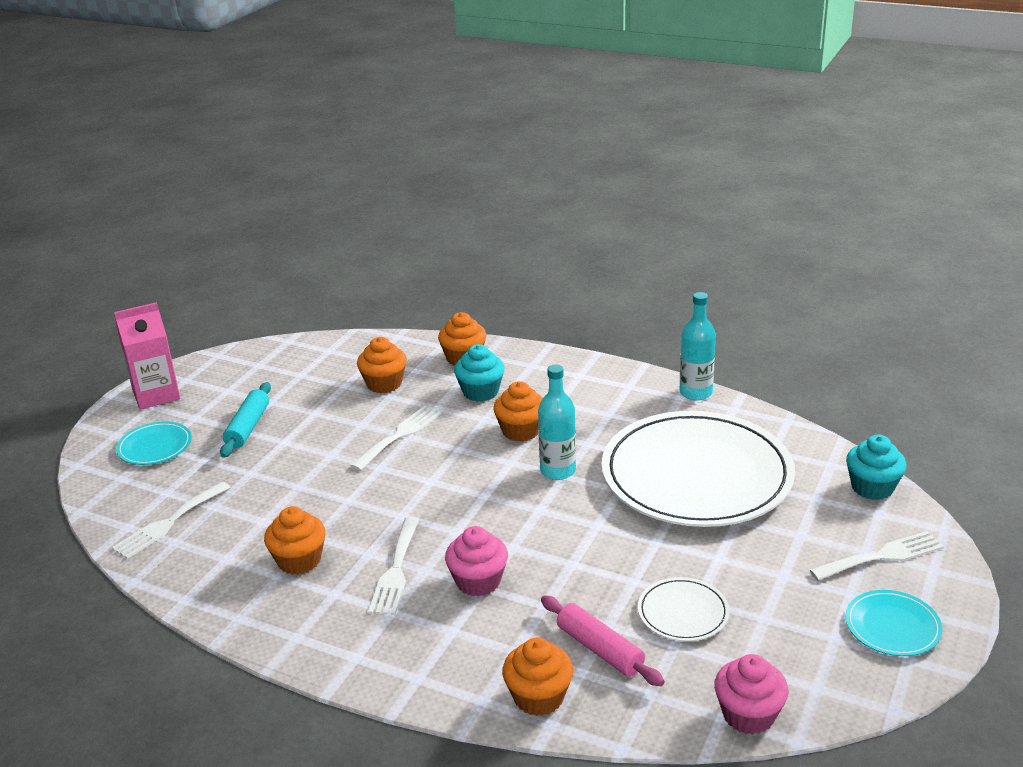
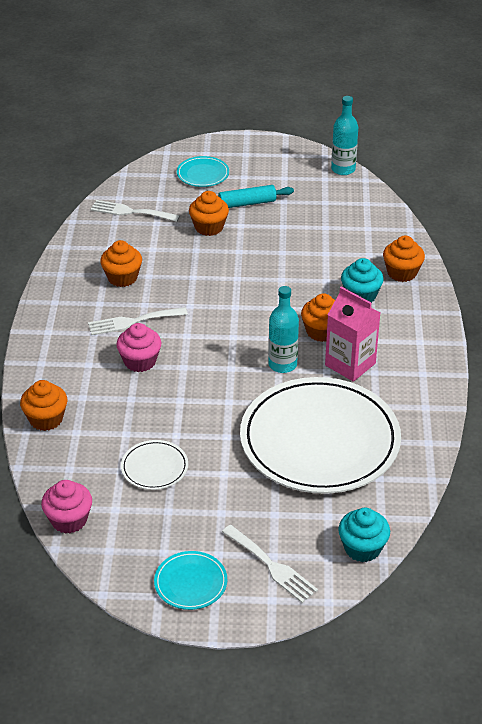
camera: 65 degrees right, 10 degrees up
pink carton [114,302,180,410] -> pink carton moved to [325,287,380,382]
white fork [350,405,442,471] -> none
orange cupcake [357,337,407,393] -> orange cupcake moved to [189,191,229,236]
pink rolling pin [541,595,664,686] -> none
turquoise bottle [679,292,716,401] -> turquoise bottle moved to [331,96,358,175]

